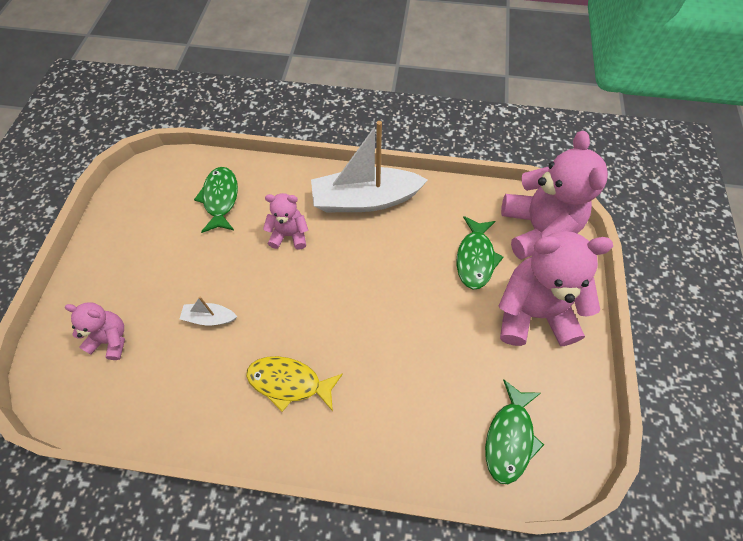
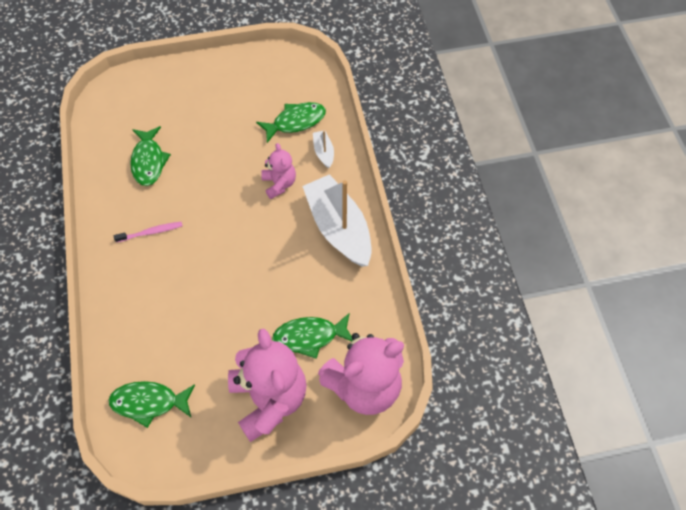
camera: 70 degrees right, 0 degrees up
pink teddy bear [65,302,125,360] -> none
white boat [180,296,237,326] -> white boat moved to [313,130,334,169]
yellow fish [246,356,343,412] -> pink toothbrush [114,222,182,243]
none -> green fish [130,126,171,186]

